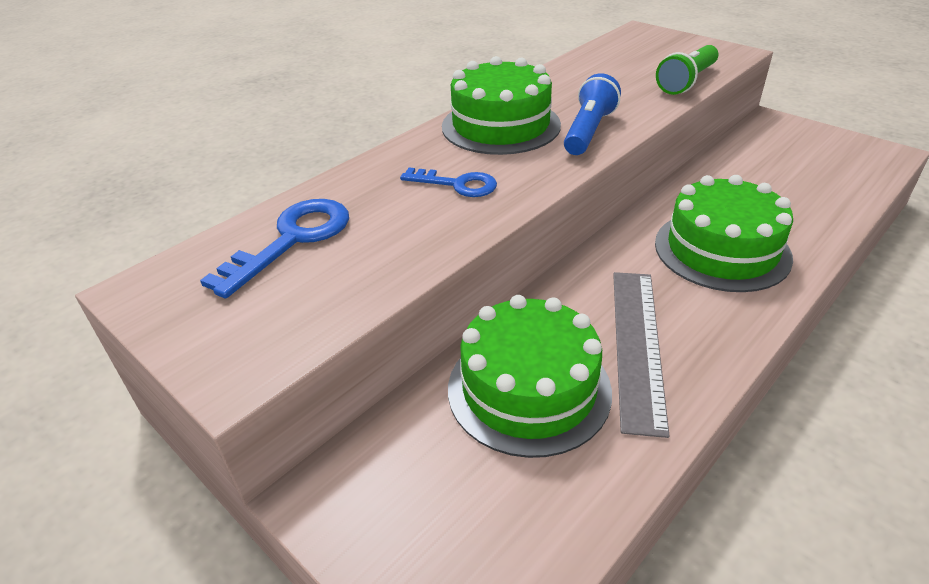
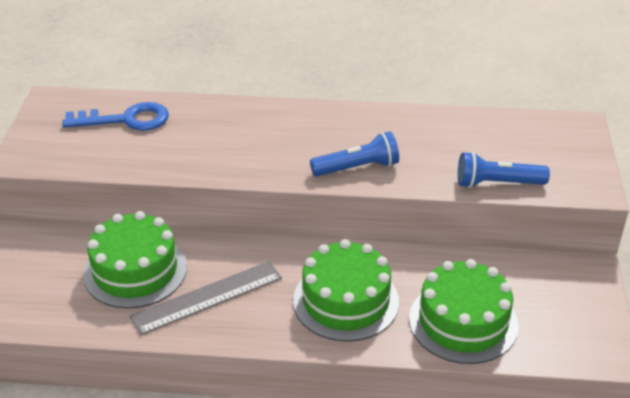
camera: 50 degrees right, 0 degrees up
blue key [400,167,497,197] -> none
green cake [442,56,561,155] -> green cake moved to [409,259,519,364]
green flashlight [656,45,719,95] -> blue flashlight [458,152,550,188]

